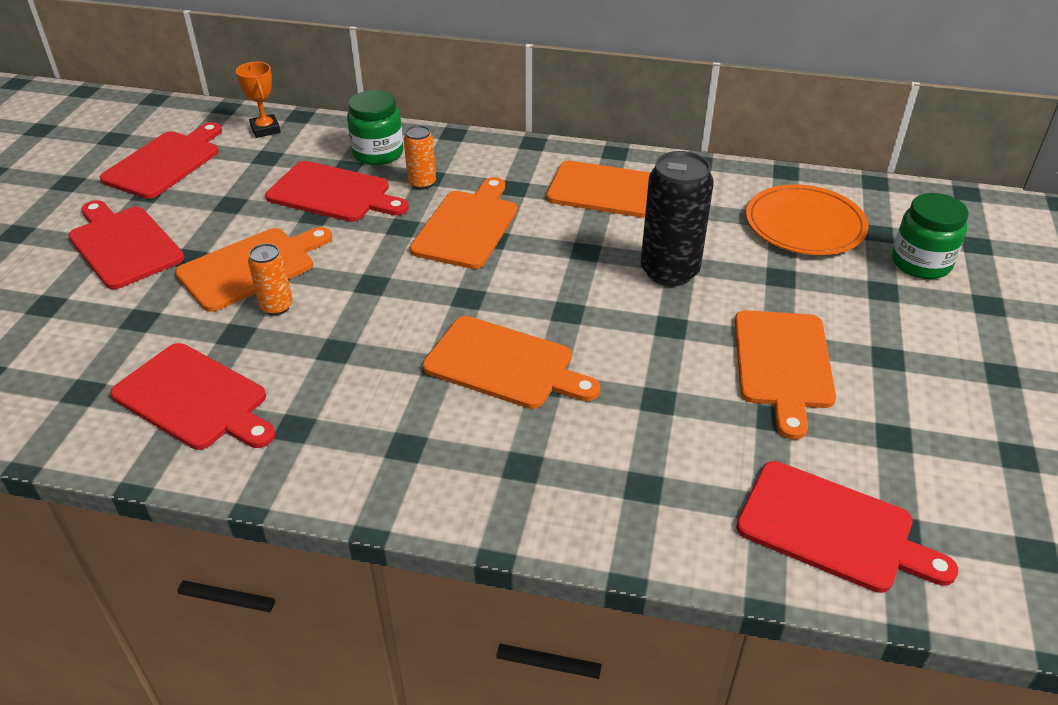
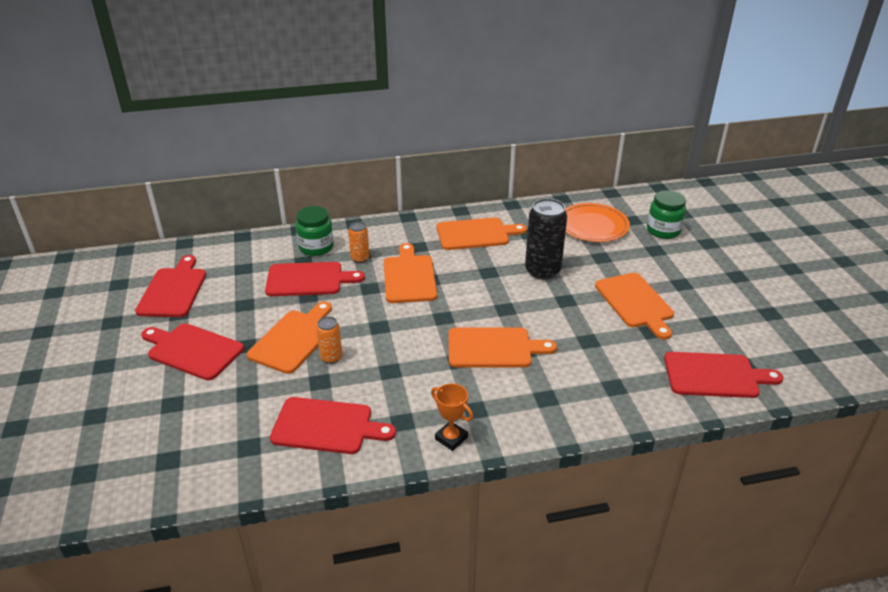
camera: 25 degrees left, 5 degrees down
orange trophy [236,62,281,138] -> orange trophy moved to [431,383,473,451]

